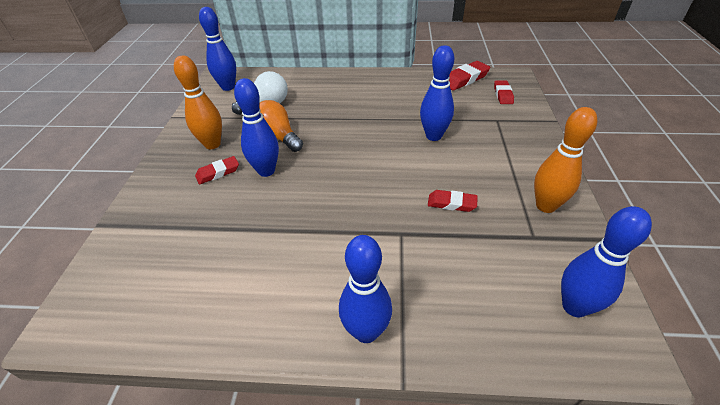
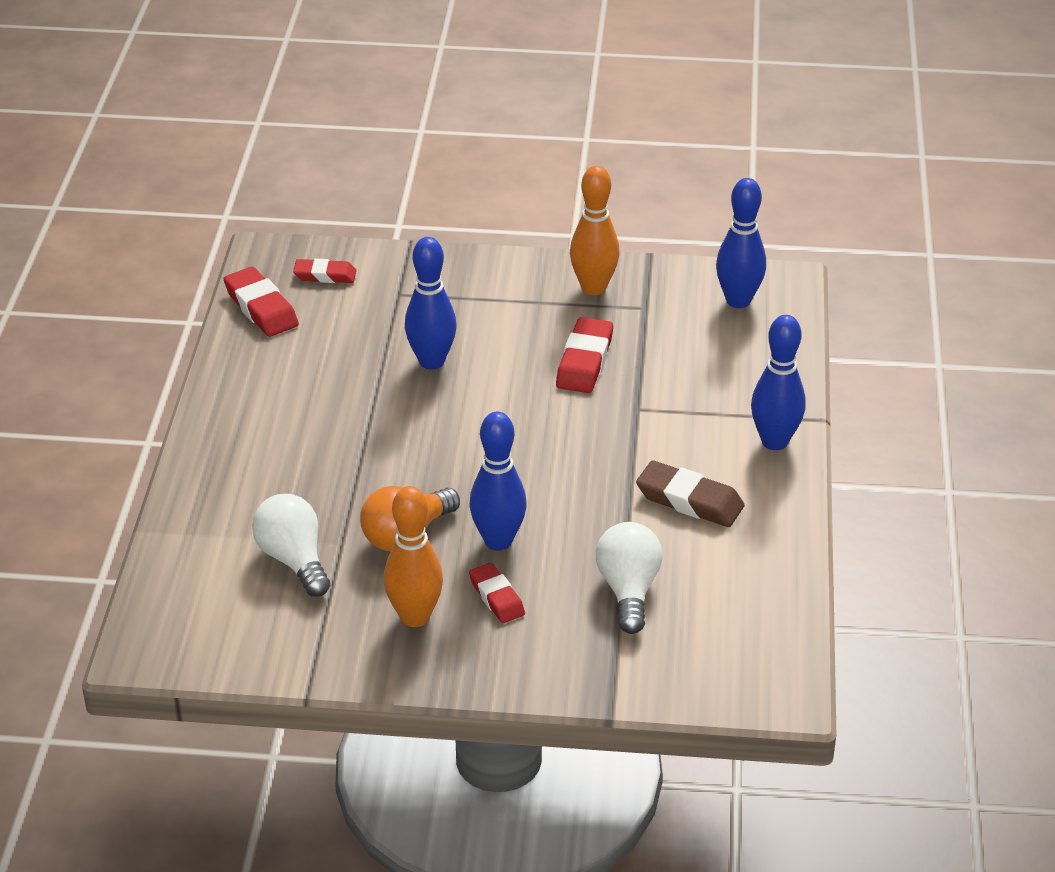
camera: 90 degrees left, 5 degrees down
blue bowling pin [199,7,236,91] -> none
red eraser [428,190,478,212] -> red eraser [556,317,613,393], size x1.52
none -> white light bulb [596,522,663,634]
none -> brown eraser [636,460,745,527]

